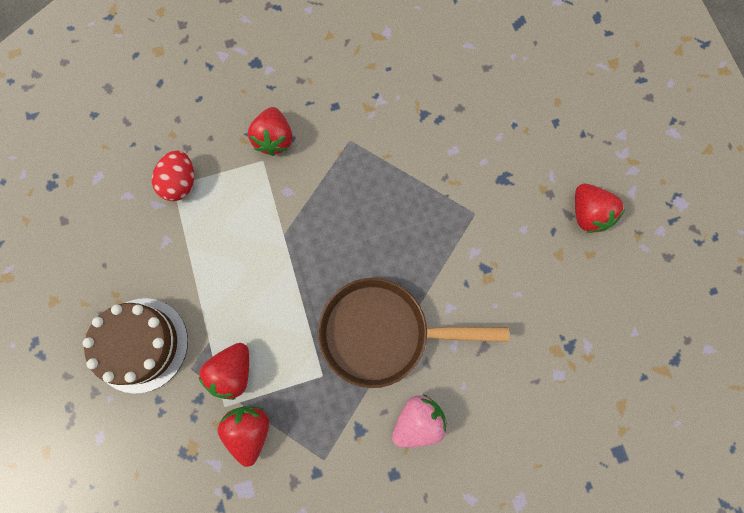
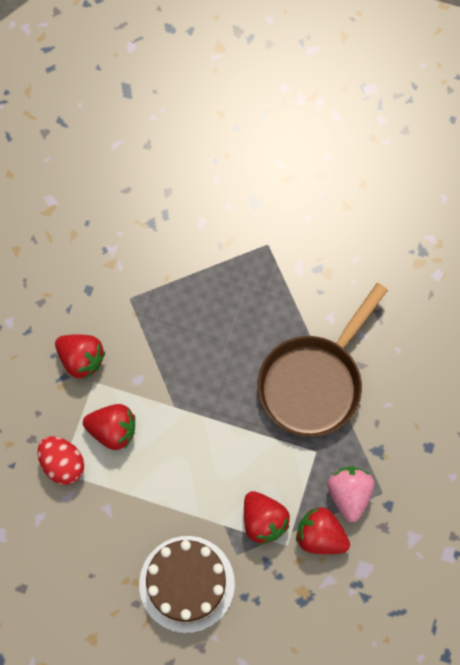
camera: 55 degrees left, 5 degrees down
pink strawberry [392,394,447,447] -> pink strawberry moved to [327,467,374,522]
red strawberry [575,184,625,233] -> red strawberry moved to [83,404,135,450]

